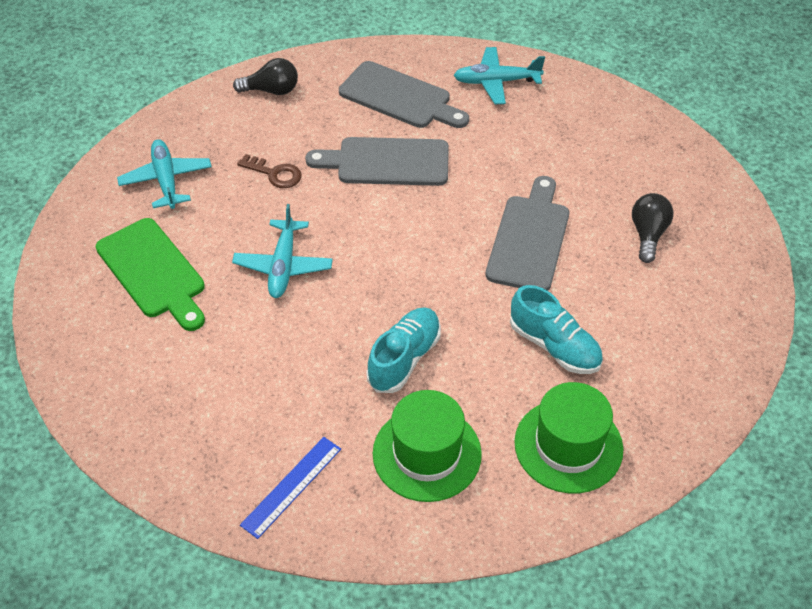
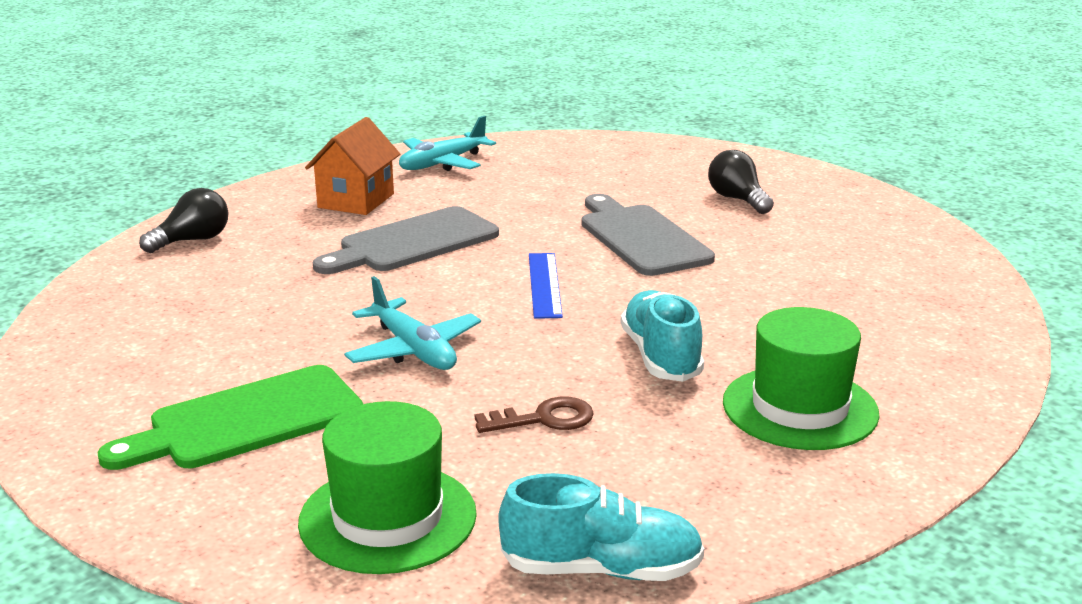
camera: 40 degrees left, 25 degrees down
green cutting board [96,218,205,331] -> green cutting board turned 135 degrees clockwise [98,365,363,470]
turquoise plane [117,139,212,209] -> none
brown key [237,154,302,188] -> brown key moved to [475,396,594,433]
blue ruler [240,437,341,539] -> blue ruler moved to [529,253,563,319]
grey cutting board [339,61,469,128] -> orange house [305,117,400,215]
turquoise shoe [510,285,603,374] -> turquoise shoe moved to [498,473,704,581]
green hat [514,382,623,494] -> green hat moved to [298,401,477,574]

